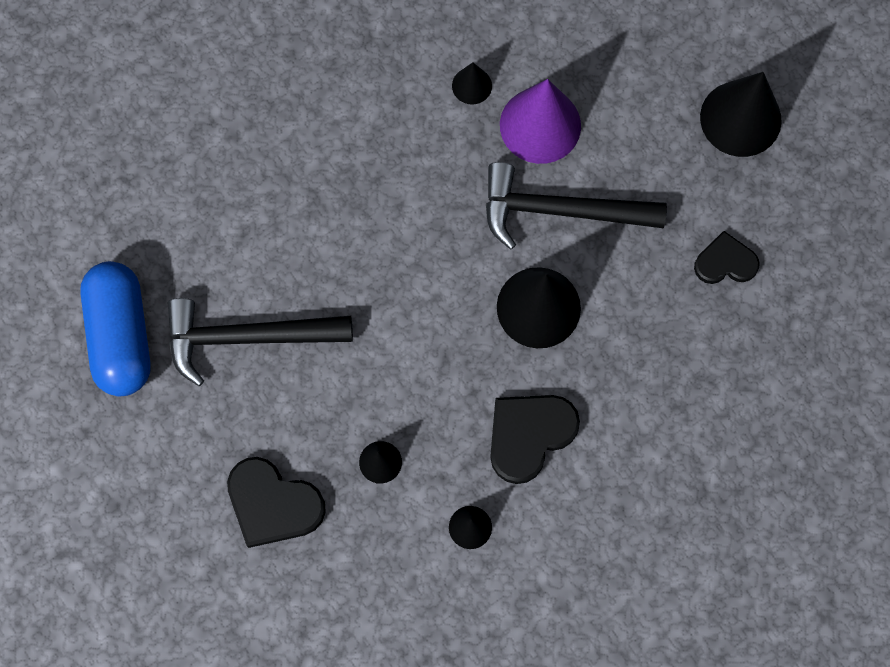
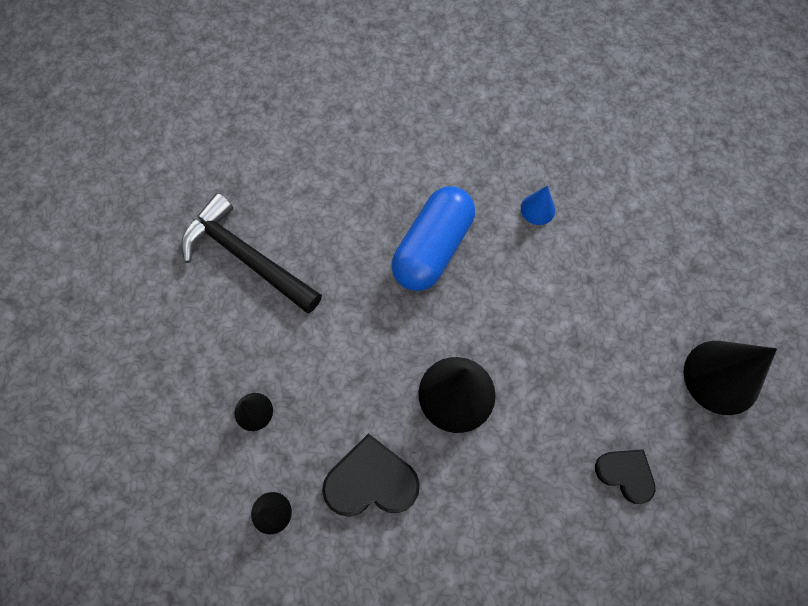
camera: 40 degrees right, 5 degrees down
blue capsule [80,261,151,396] -> blue capsule moved to [391,186,475,291]
black heart [227,457,326,548] -> none
black cone [452,63,492,104] -> blue cone [521,186,555,225]
black hammer [486,162,667,249] -> none
purple cone [500,79,581,164] -> none

